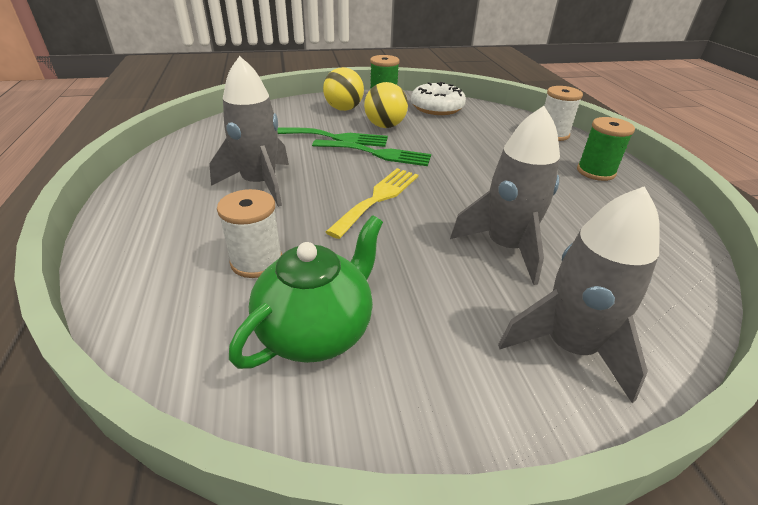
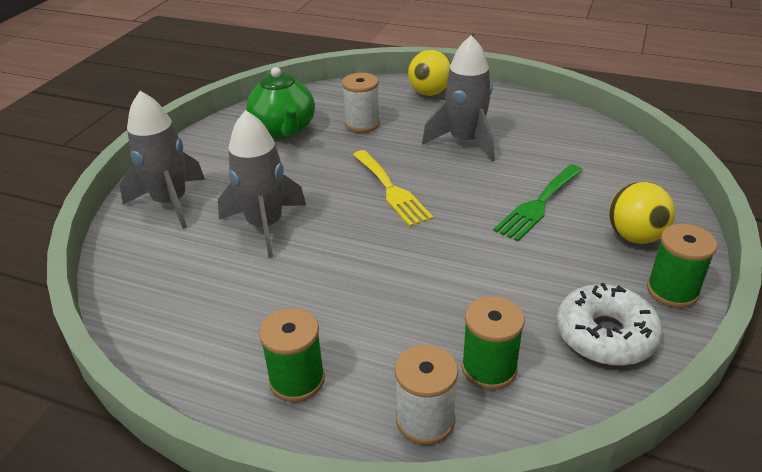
camera: 125 degrees right, 0 degrees up
green fork [312,139,431,166] -> none
yellow ball [364,82,408,128] -> yellow ball moved to [408,50,451,96]
none -> green spool [462,296,525,390]

